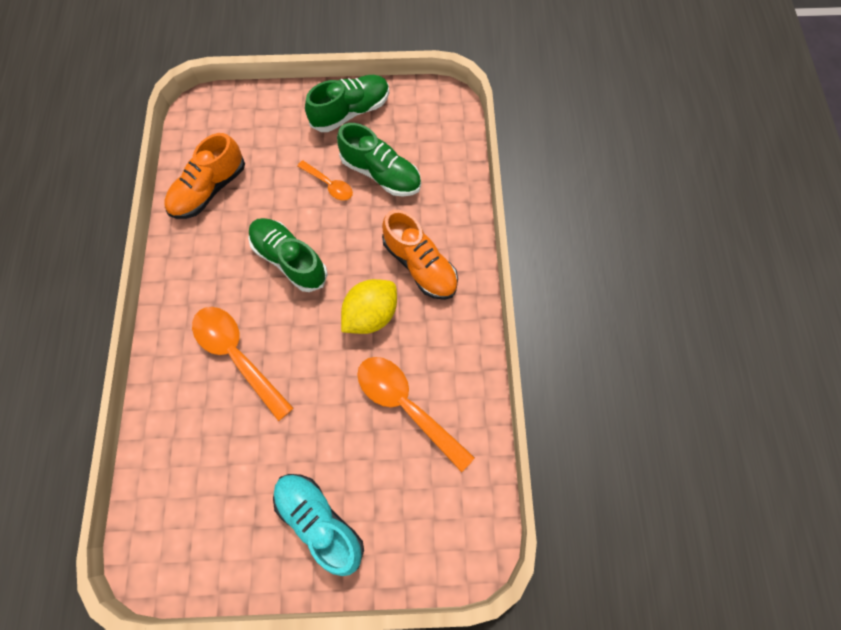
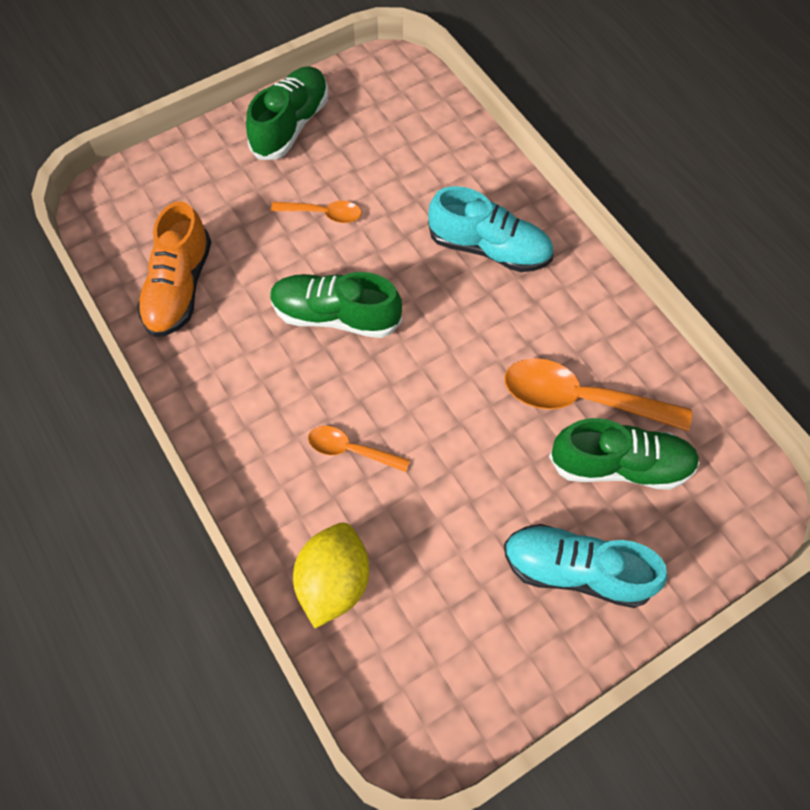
camera: 30 degrees left, 5 degrees down
orange spoon [192,307,294,421] -> orange spoon [308,426,410,472], size x0.54
green shoe [337,123,421,196] -> green shoe moved to [549,418,700,490]
yellow lemon [341,279,397,334] -> yellow lemon moved to [293,523,369,628]
orange shoe [382,210,458,300] -> turquoise shoe [428,186,553,272]

